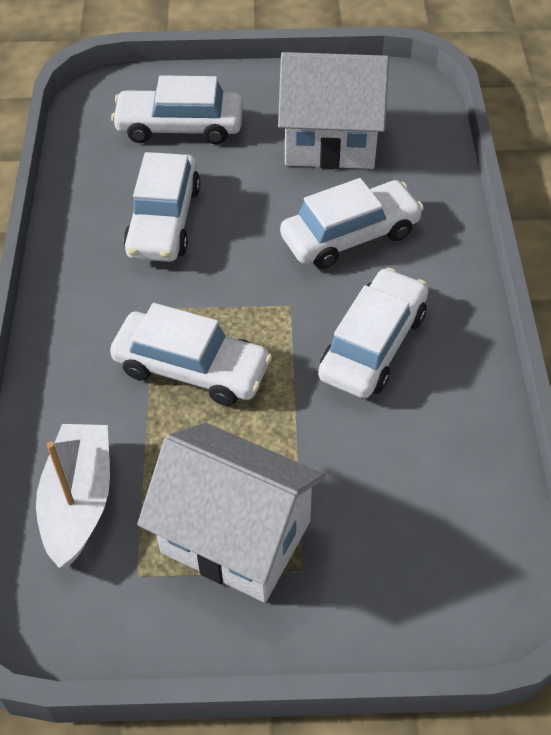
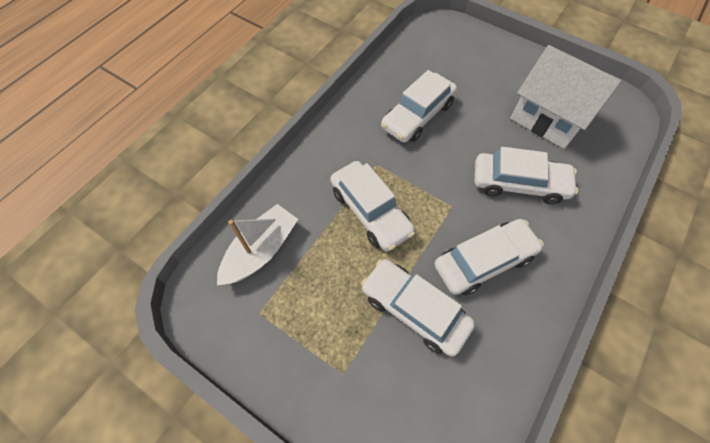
camera: 35 degrees right, 10 degrees up
white car [111,75,243,144] -> white car moved to [361,259,475,357]
white house [137,422,325,603] -> none

